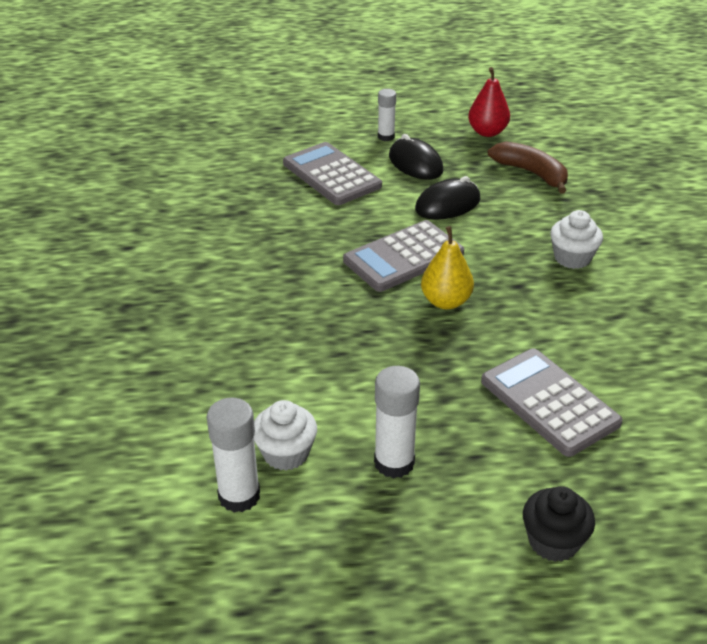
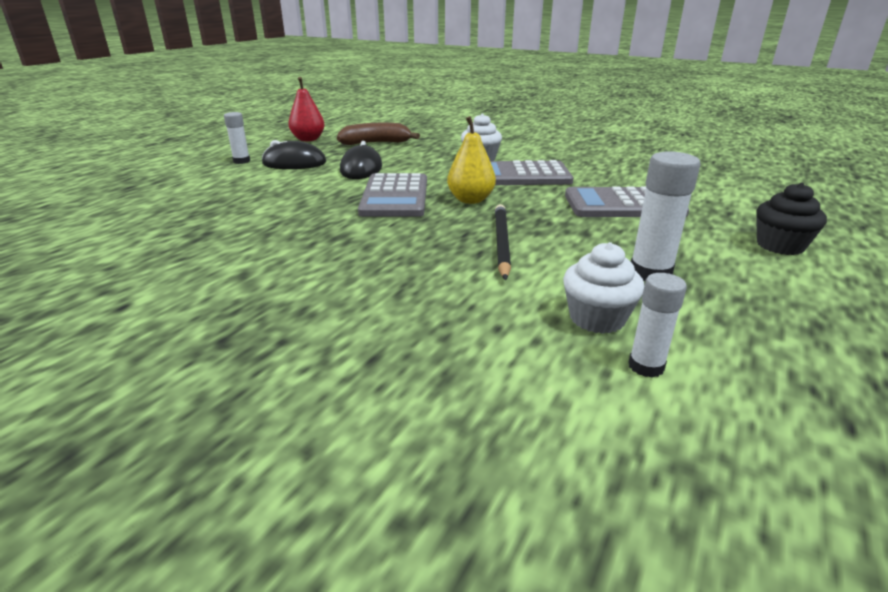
camera: 55 degrees left, 10 degrees down
white glue stick [207,398,260,513] -> white glue stick [628,273,687,378], size x0.64
grey calculator [283,142,382,205] -> grey calculator moved to [490,160,573,185]
none -> black pencil [495,204,511,280]

